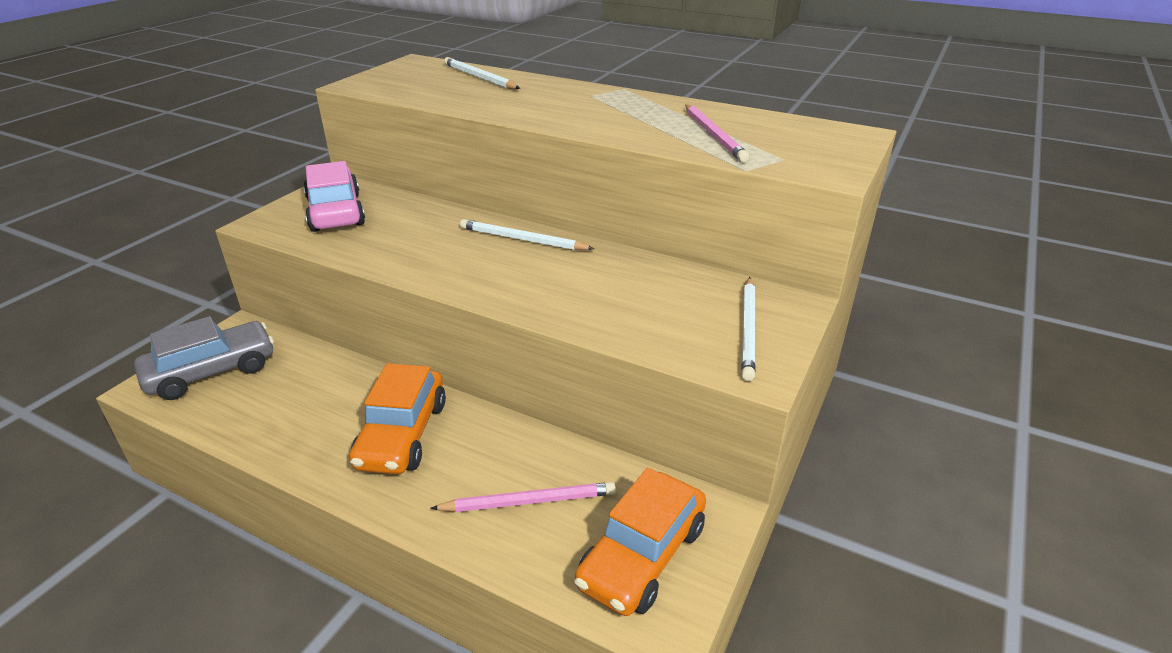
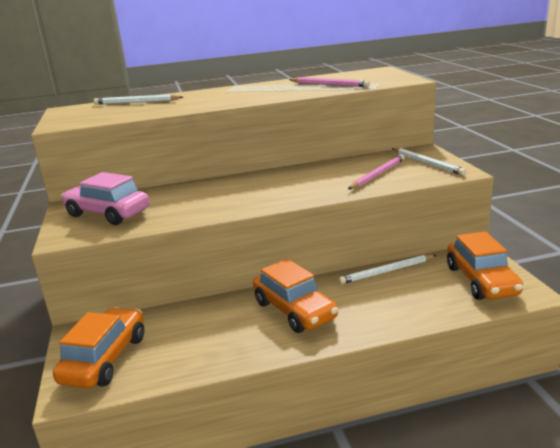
camera: 40 degrees left, 10 degrees down
grey car [134,316,274,400] -> orange car [53,307,144,388]
pink pencil [430,482,616,512] -> pink pencil moved to [348,154,404,189]
white pencil [460,219,594,250] -> white pencil moved to [338,254,436,284]

